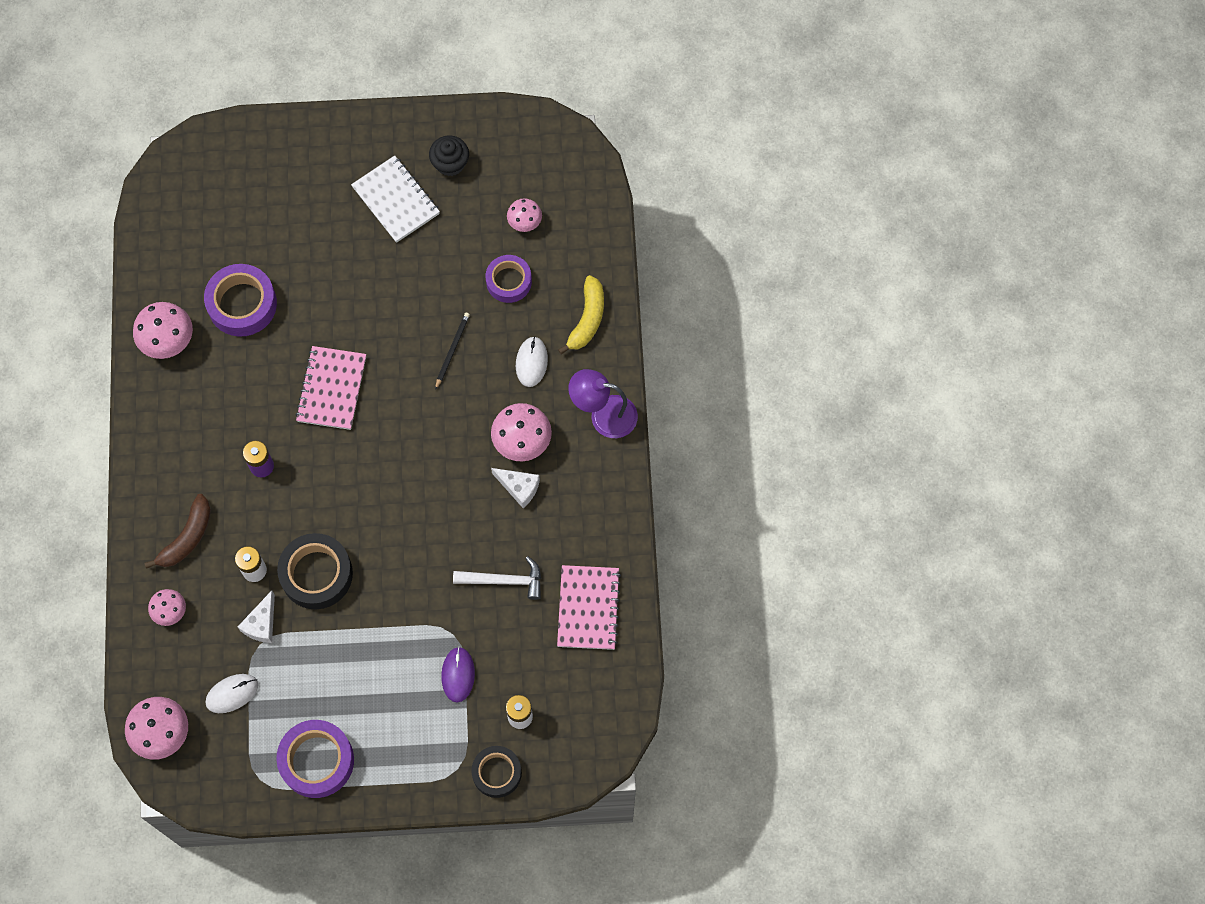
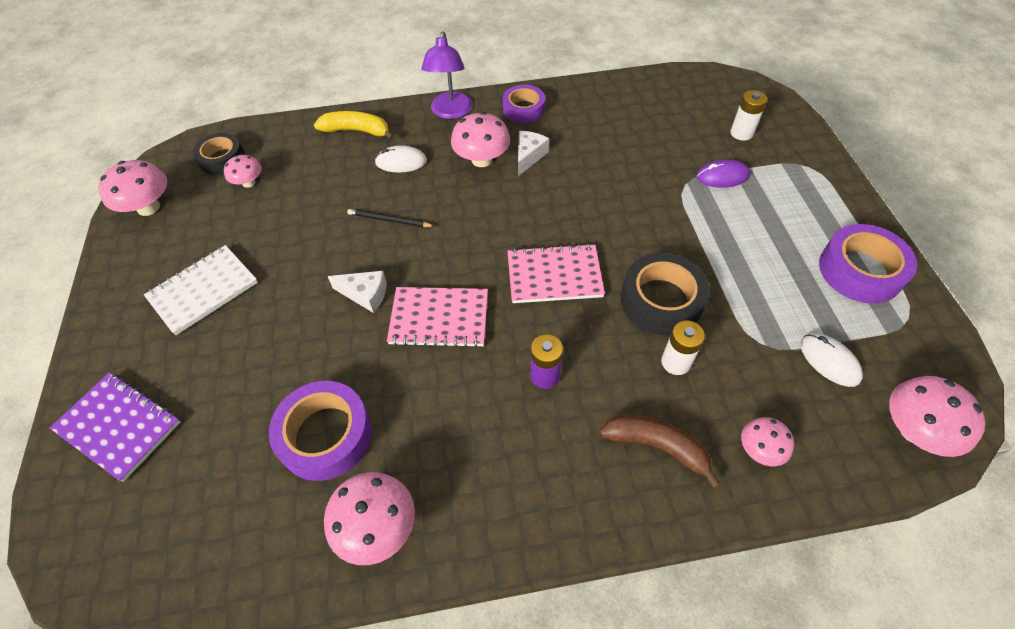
camera: 95 degrees left, 15 degrees down
white cheese [238,590,275,643] -> white cheese moved to [327,271,387,313]
black cupcake [429,136,469,176] -> none
white hammer [453,556,541,600] -> none
black tape [471,746,522,798] -> black tape moved to [193,133,245,175]
purple tape [485,255,532,303] -> purple tape moved to [503,85,545,123]
pink notebook [557,565,621,650] -> pink notebook moved to [507,243,605,303]
none -> purple notebook [50,373,180,482]
none -> pink mushroom [98,160,167,216]

